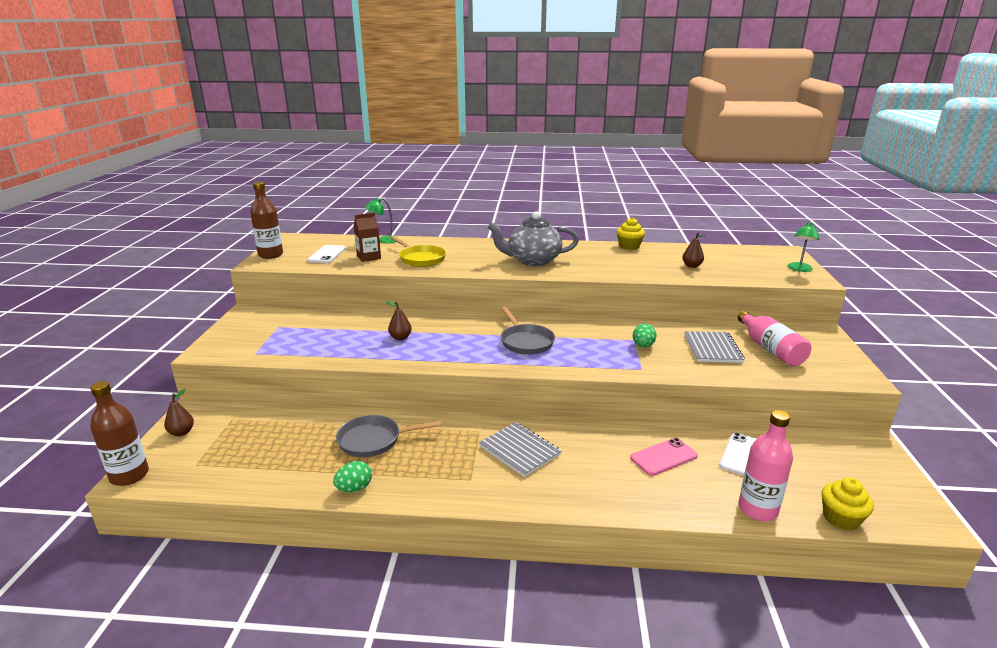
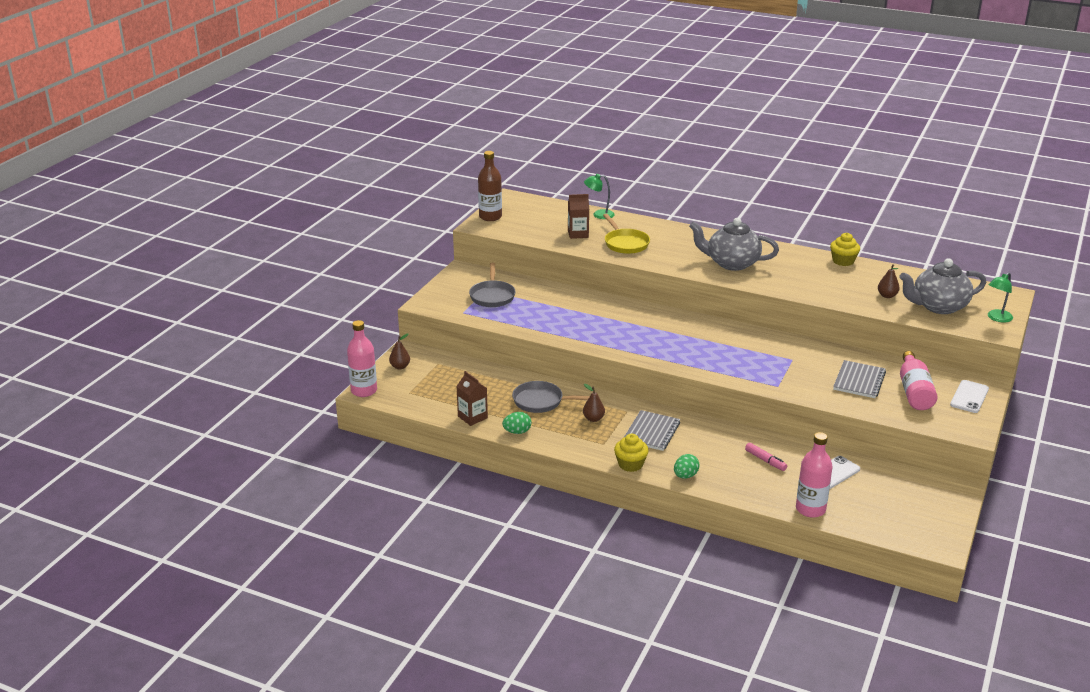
camera: 20 degrees right, 5 degrees up
brown bottle [90,381,149,486] -> pink bottle [347,320,377,397]
white phone [307,245,346,263] -> white phone moved to [950,380,989,413]
brown pear [386,301,412,340] -> brown pear moved to [583,384,605,422]
grey notebook [479,422,561,477] -> grey notebook turned 45 degrees clockwise [623,410,680,451]
grey pan [501,307,555,355] -> grey pan moved to [469,263,516,307]
pink phone [630,438,698,476] -> pink marker [745,443,787,471]
green egg [633,323,657,348] -> green egg moved to [674,454,700,479]
yellow cupcake [822,477,874,531] -> yellow cupcake moved to [614,434,649,472]
none -> brown carton [456,371,488,426]
none -> grey teapot [899,258,986,314]

